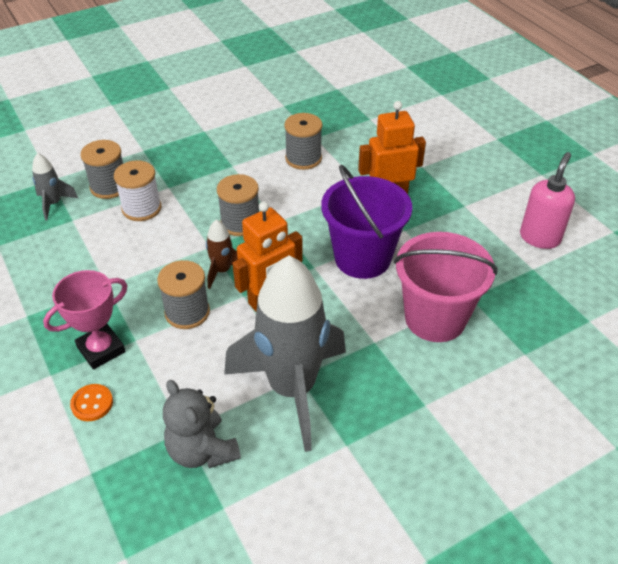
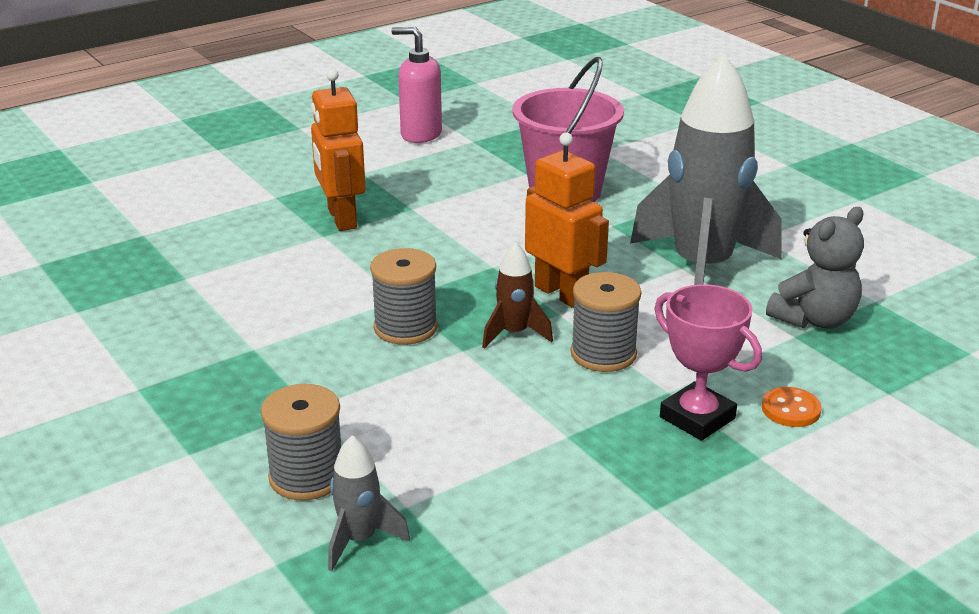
camera: 95 degrees left, 15 degrees down
white spool [114,160,161,221] -> none
grey spool [284,113,322,170] -> none
purple bucket [321,164,412,279] -> none

